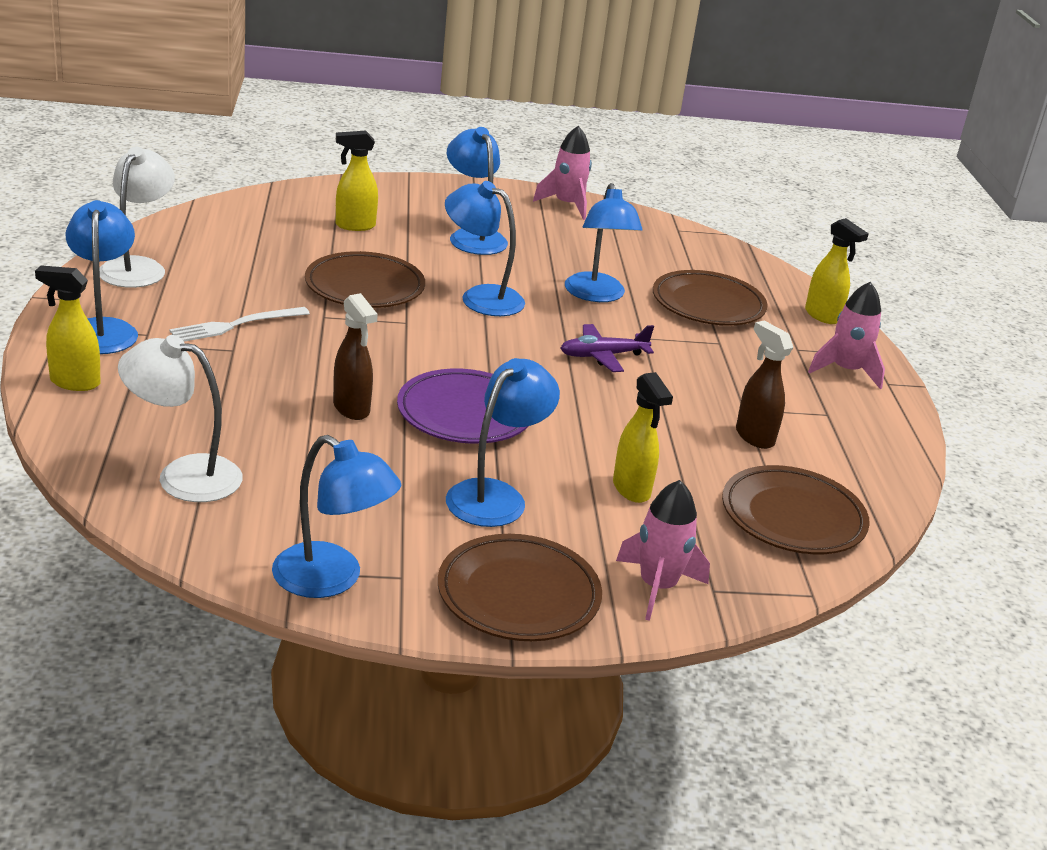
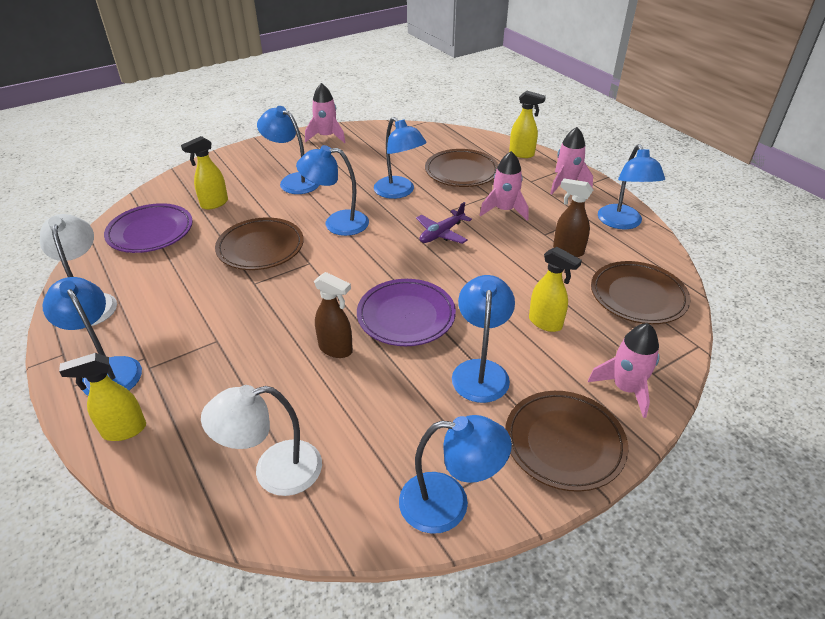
camera: 25 degrees left, 10 degrees up
white fork [170,307,310,342] -> none
none -> purple plate [104,203,193,253]
none -> pink rocket [479,151,528,221]
none -> blue lamp [598,144,665,229]

